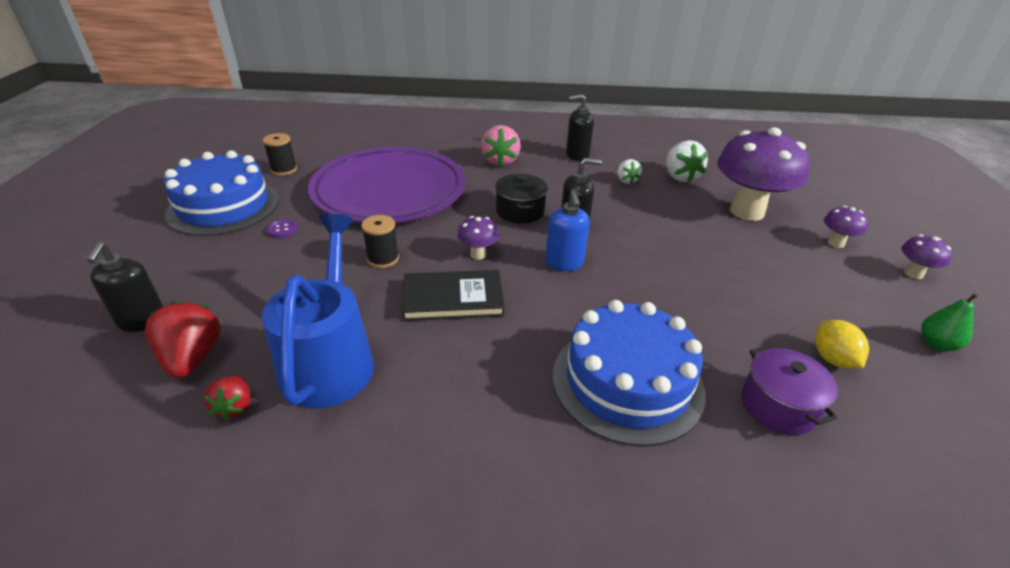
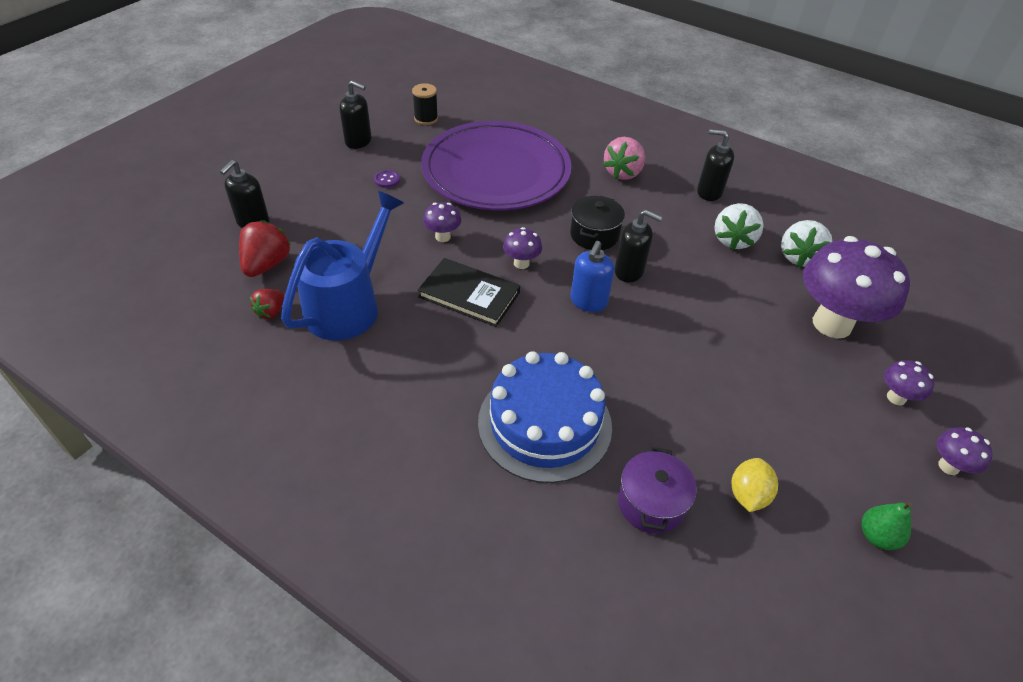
camera: 30 degrees right, 10 degrees up
blue cake [164,150,279,236] -> black soap dispenser [339,80,372,149]
black spool [361,215,399,268] -> purple mushroom [423,202,461,242]
white strawberry [617,159,642,184] -> white strawberry [714,203,763,250], size x1.68

